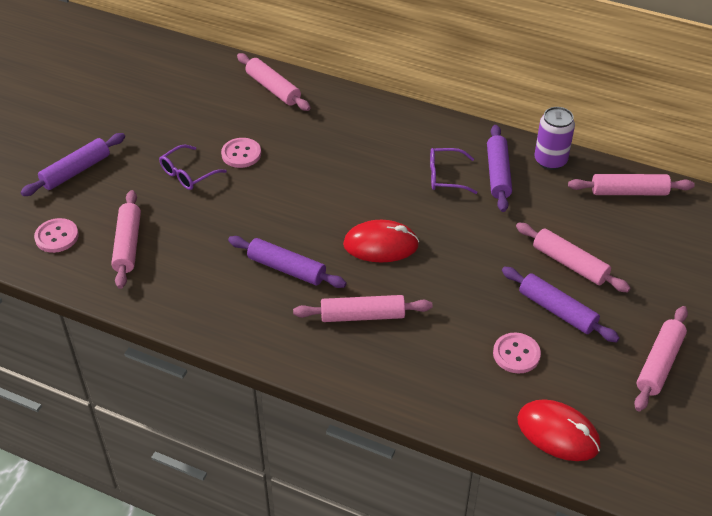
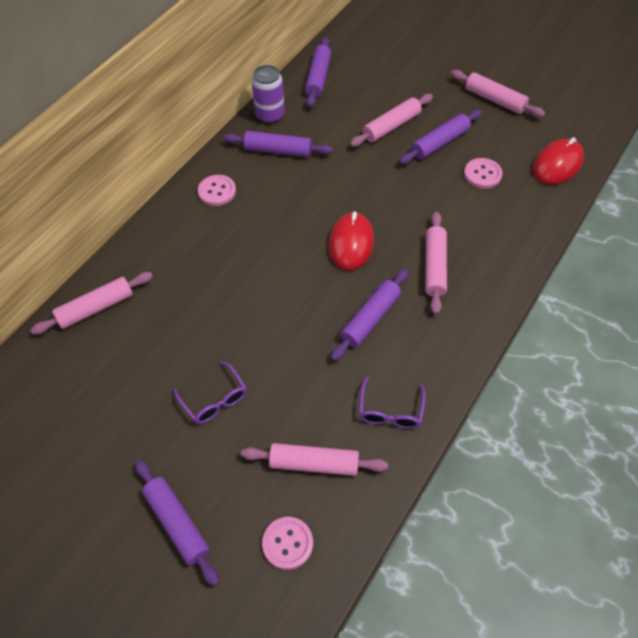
camera: 80 degrees left, 10 degrees up
pink button [221,138,261,168] -> pink button moved to [198,175,236,206]
purple glasses [430,148,478,194] -> purple glasses moved to [359,377,426,429]
pink rolling pin [568,174,695,195] -> purple rolling pin [305,37,331,107]

